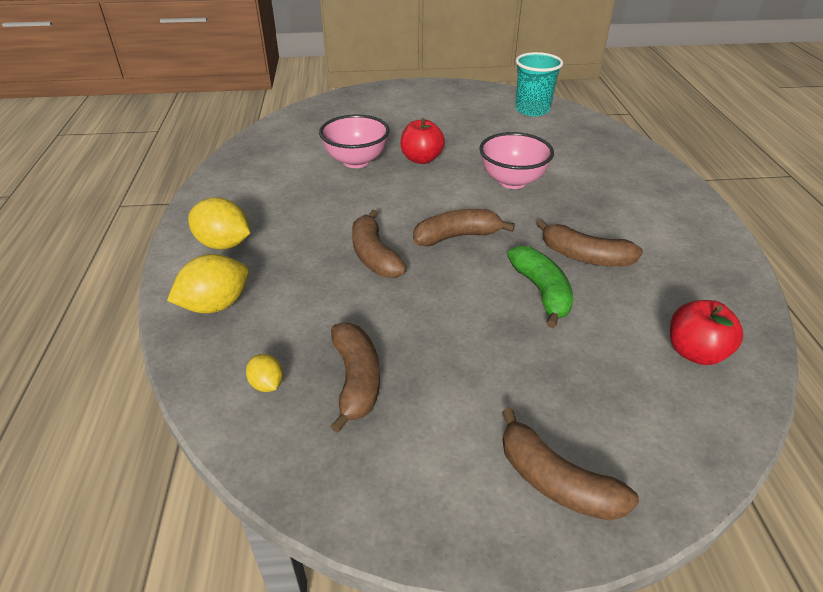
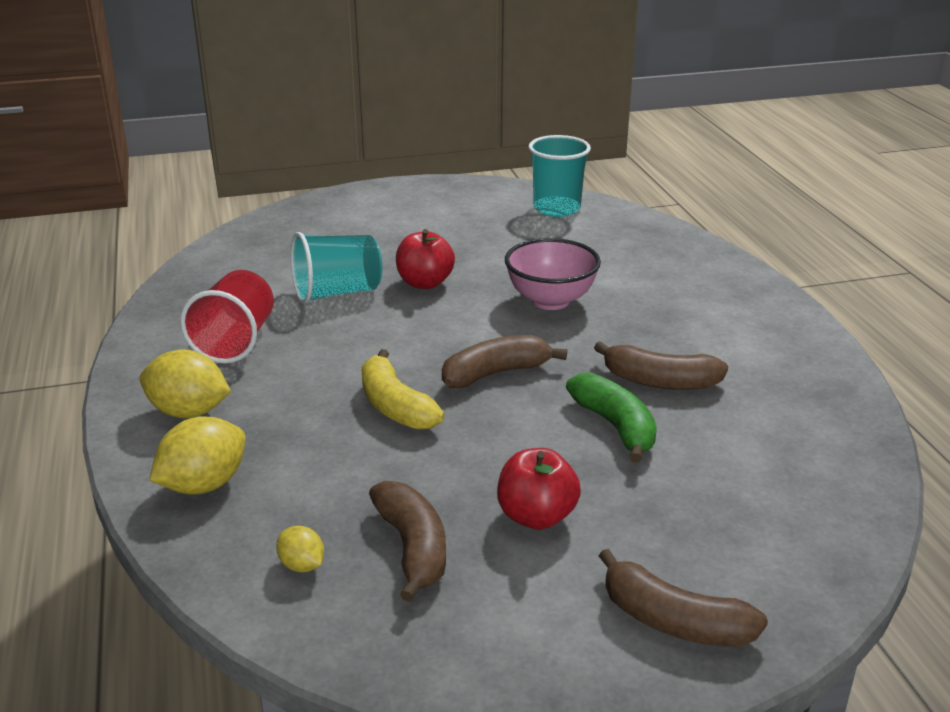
camera: 10 degrees left, 10 degrees down
pink bowl [319,114,390,168] -> turquoise cup [291,232,382,304]
brown banana [352,209,407,278] -> yellow banana [361,349,444,430]
red apple [670,300,743,365] -> red apple moved to [497,448,581,530]
none -> red cup [180,270,274,364]

